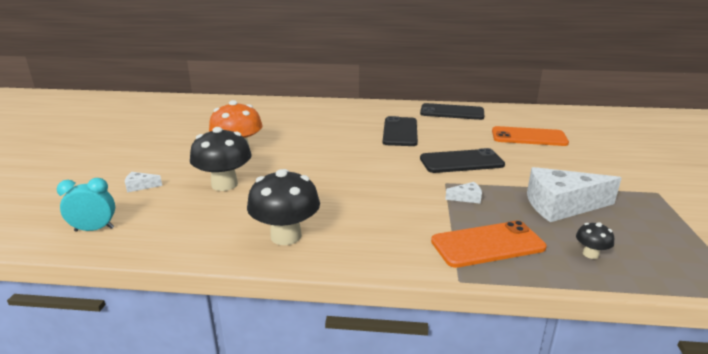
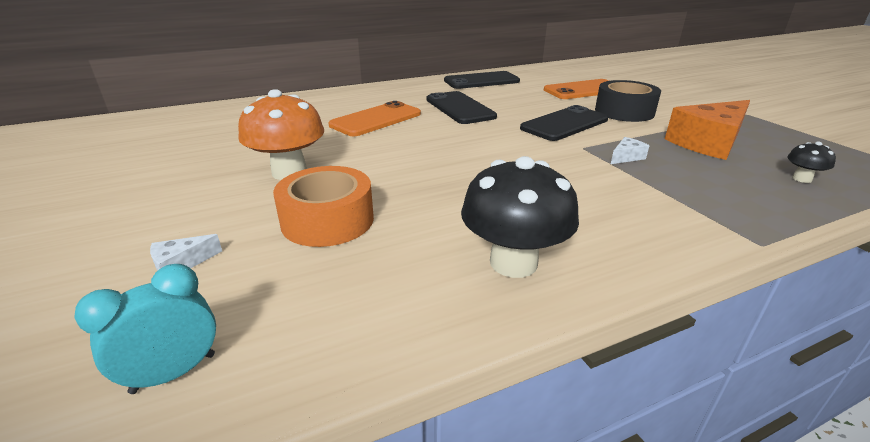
camera: 30 degrees left, 5 degrees up
black mushroom [190,127,252,191] -> orange tape [273,166,374,247]
orange phone [431,220,547,268] -> orange phone moved to [328,101,421,136]
white cheese [527,167,622,222] -> orange cheese [665,100,750,160]
none -> black tape [595,80,661,122]

